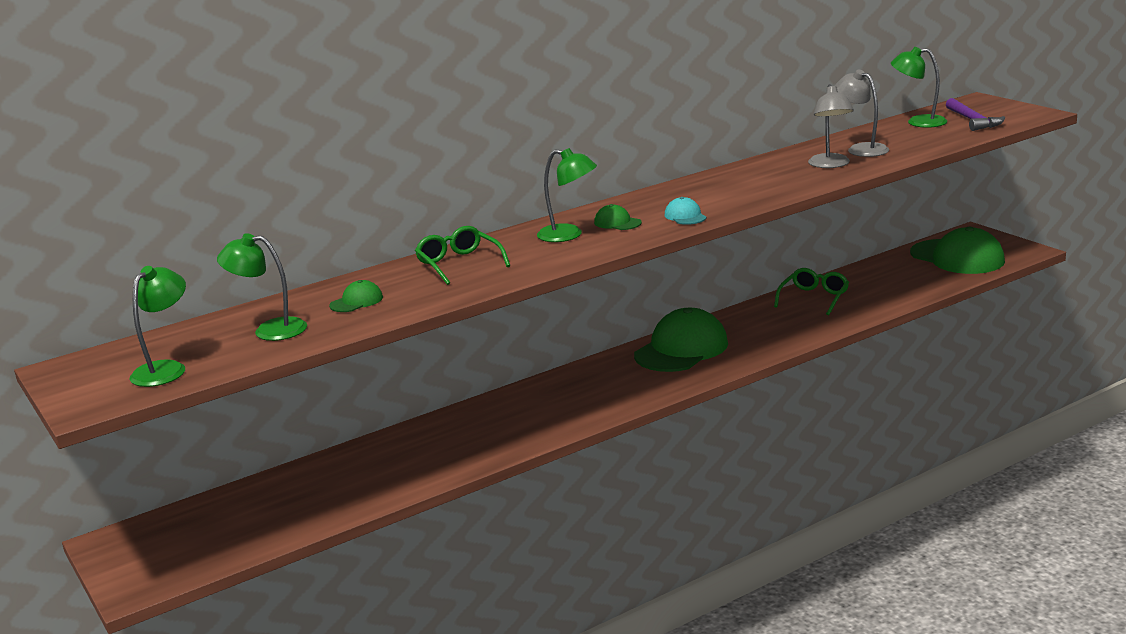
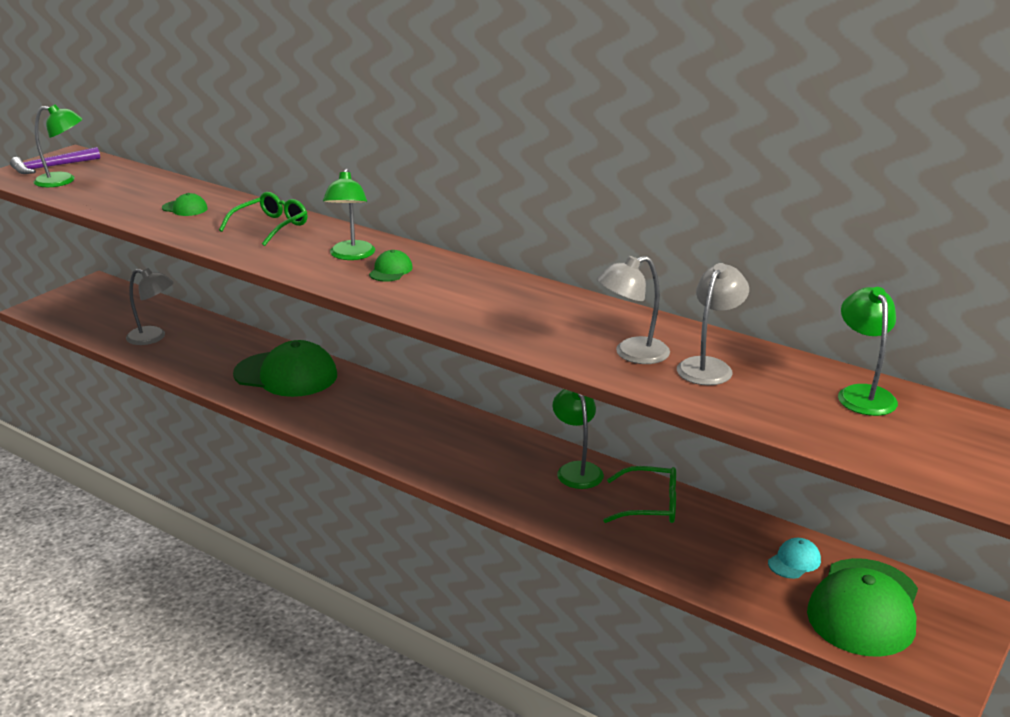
camera: 65 degrees right, 5 degrees up
green lamp [217,233,307,341] -> green lamp moved to [553,389,604,489]
green cap [634,308,728,372] -> green cap moved to [233,340,337,397]
turquoise cap [665,197,707,225] -> turquoise cap moved to [768,538,821,579]
purple hammer [946,98,1005,131] -> purple hammer moved to [10,147,100,174]
none -> grey lamp [126,268,174,345]

